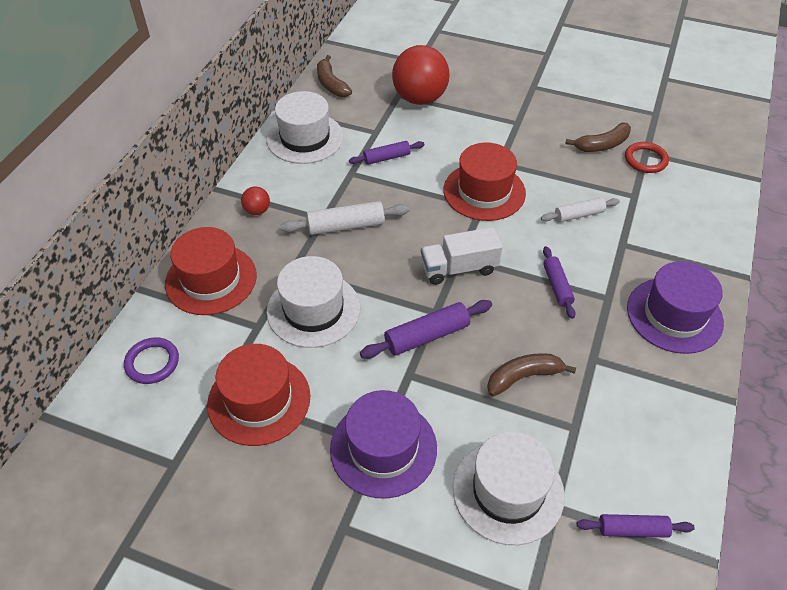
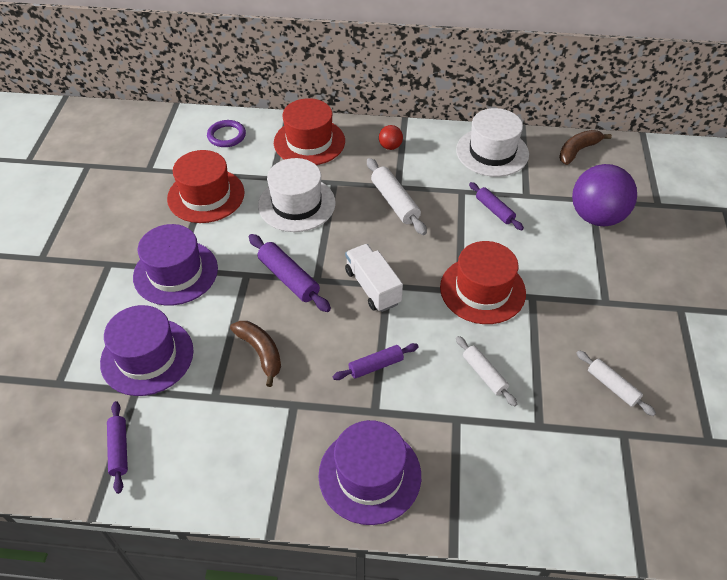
camera: 75 degrees right, 0 degrees up
red ball [392,45,449,105] -> purple ball [572,164,637,226]
white hat [453,432,565,545] -> purple hat [100,305,194,396]
brown banana [565,123,631,152] -> white rolling pin [577,350,656,416]
red ring [625,142,669,173] -> none

